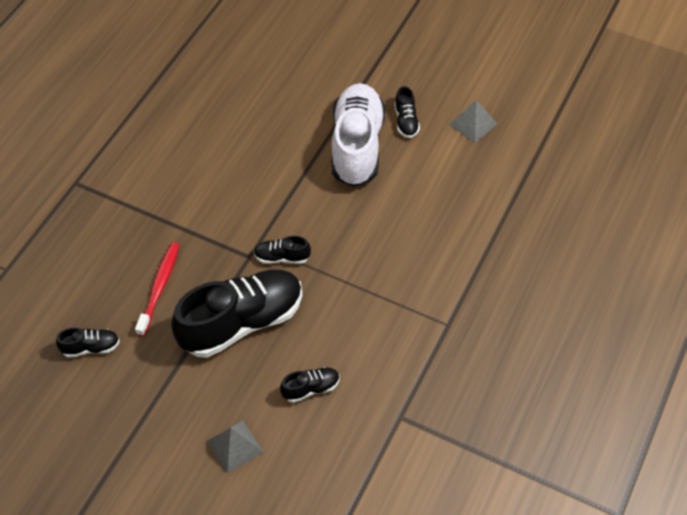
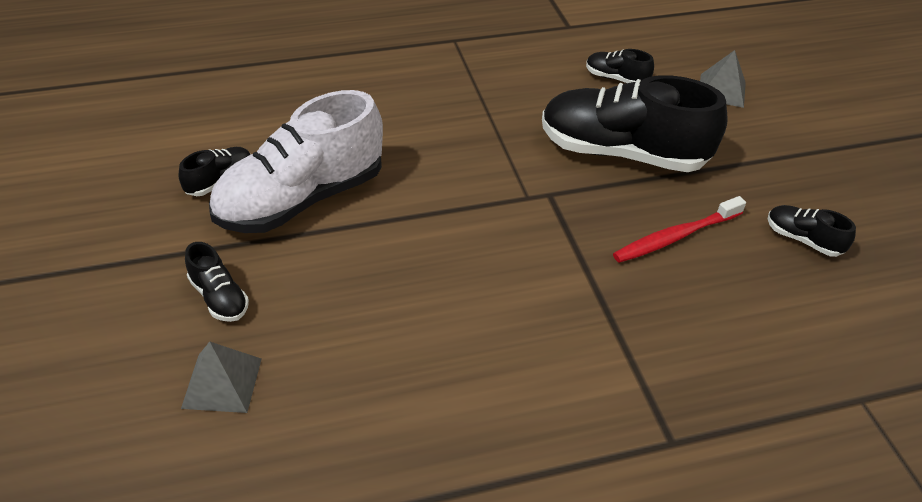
camera: 135 degrees left, 10 degrees down
black shoe [254,236,311,264] -> black shoe moved to [185,242,249,322]
grey pyramid [448,100,497,143] -> grey pyramid moved to [181,342,262,413]

